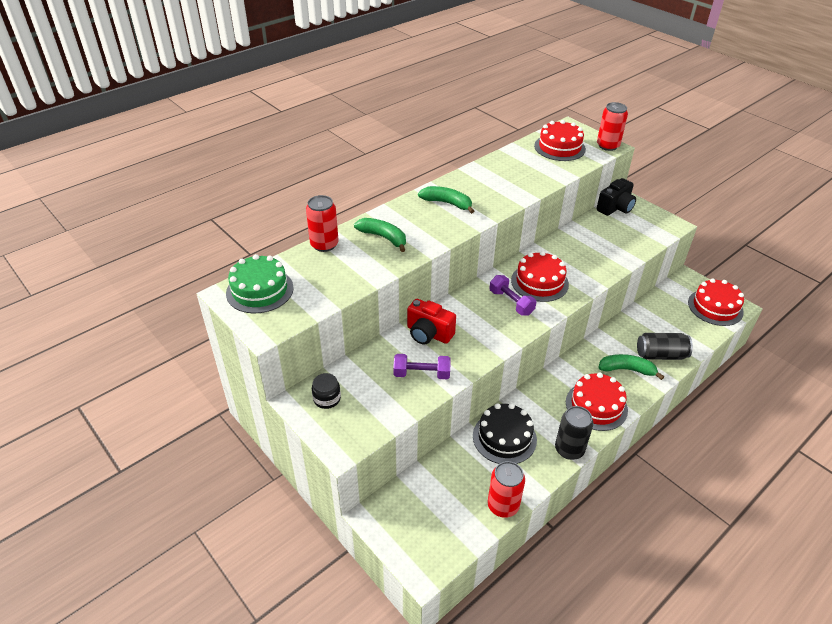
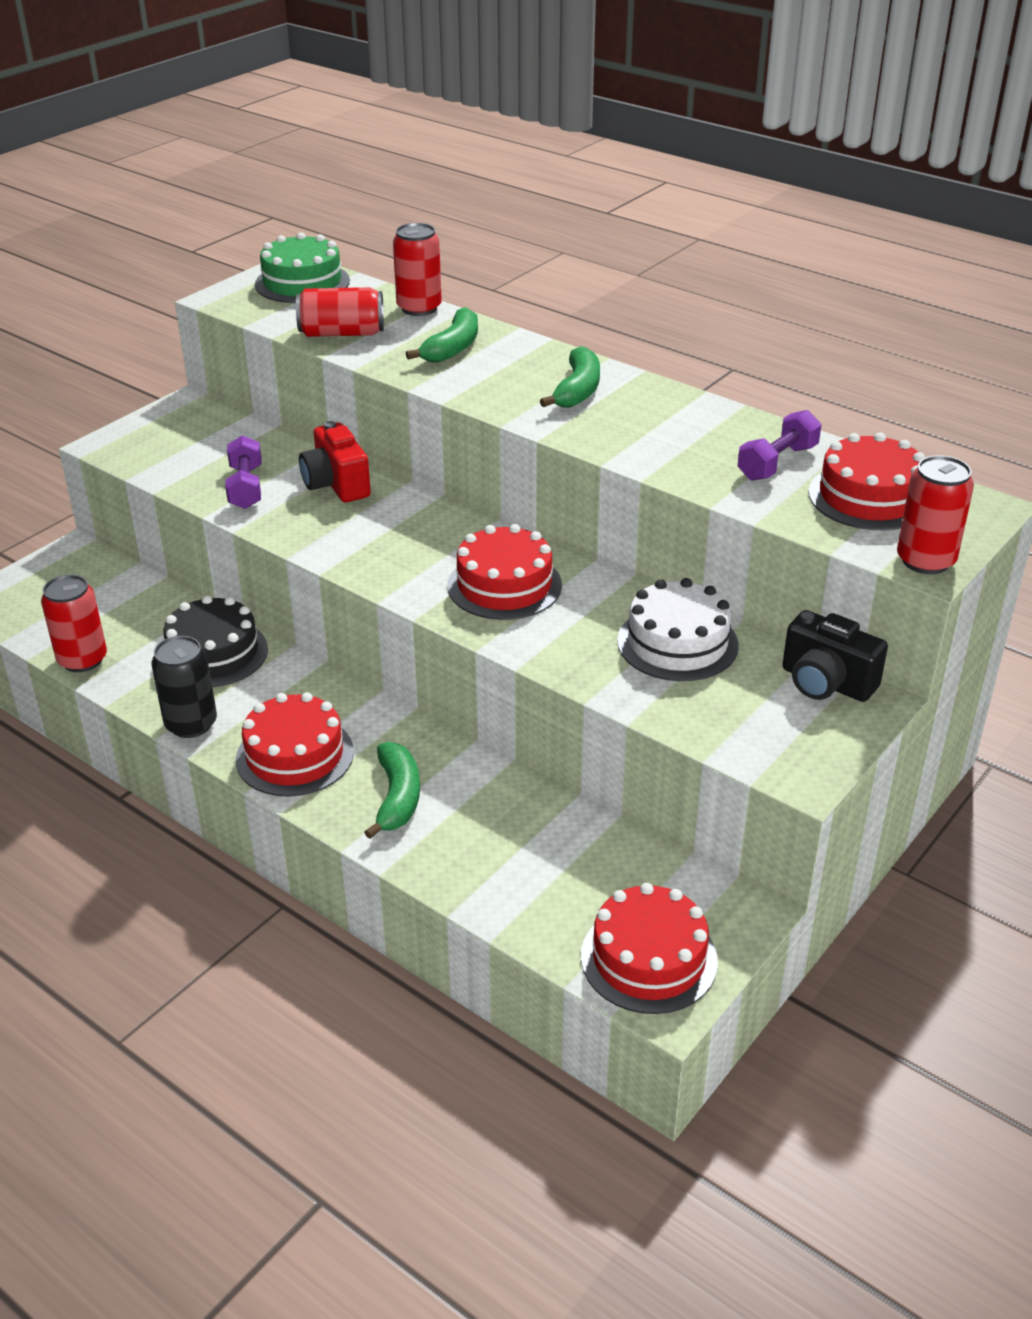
camera: 80 degrees right, 5 degrees down
black jar [312,373,341,409] -> none
red camera [407,299,456,345] -> red camera turned 45 degrees counterclockwise [299,421,371,502]
purple dumbbell [490,275,536,315] -> purple dumbbell moved to [738,410,821,481]
black can [637,333,693,360] -> none
none -> red can [296,287,384,337]
none -> white cake [617,578,739,681]

